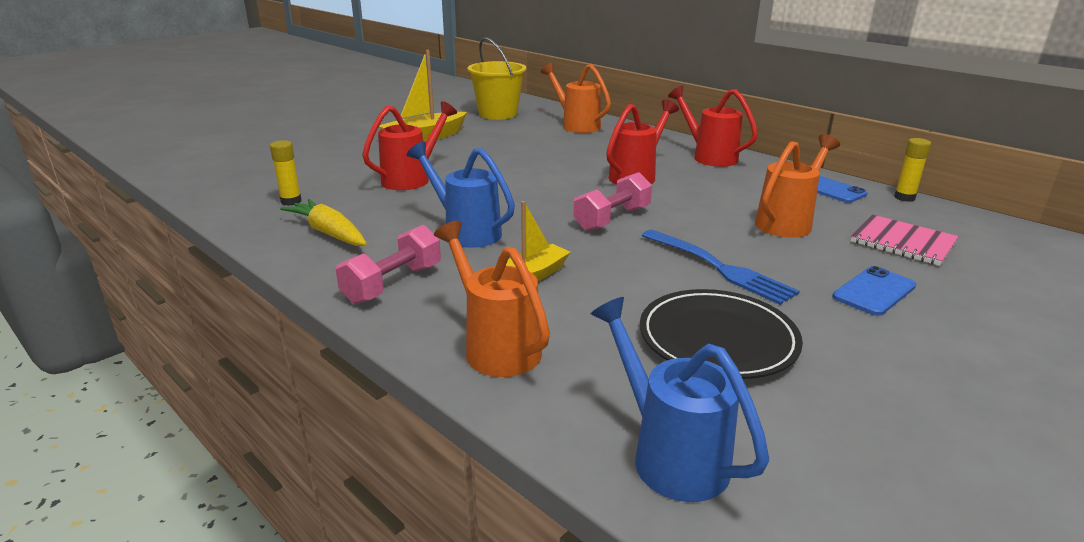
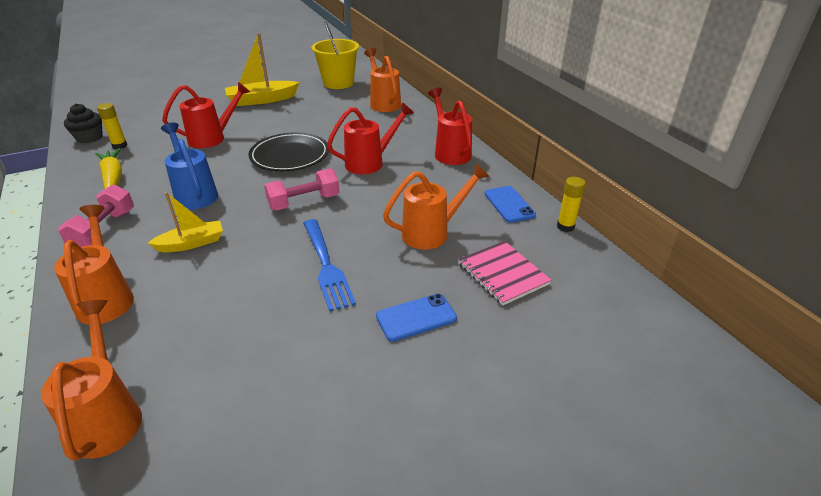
camera: 20 degrees right, 10 degrees up
pink dumbbell [336,225,441,304] -> pink dumbbell turned 45 degrees counterclockwise [58,185,134,247]
blue watering can [591,297,769,502] -> orange watering can [41,300,142,461]
black plate [640,289,803,379] -> black plate moved to [248,132,329,171]
none -> black cupcake [64,104,103,143]

